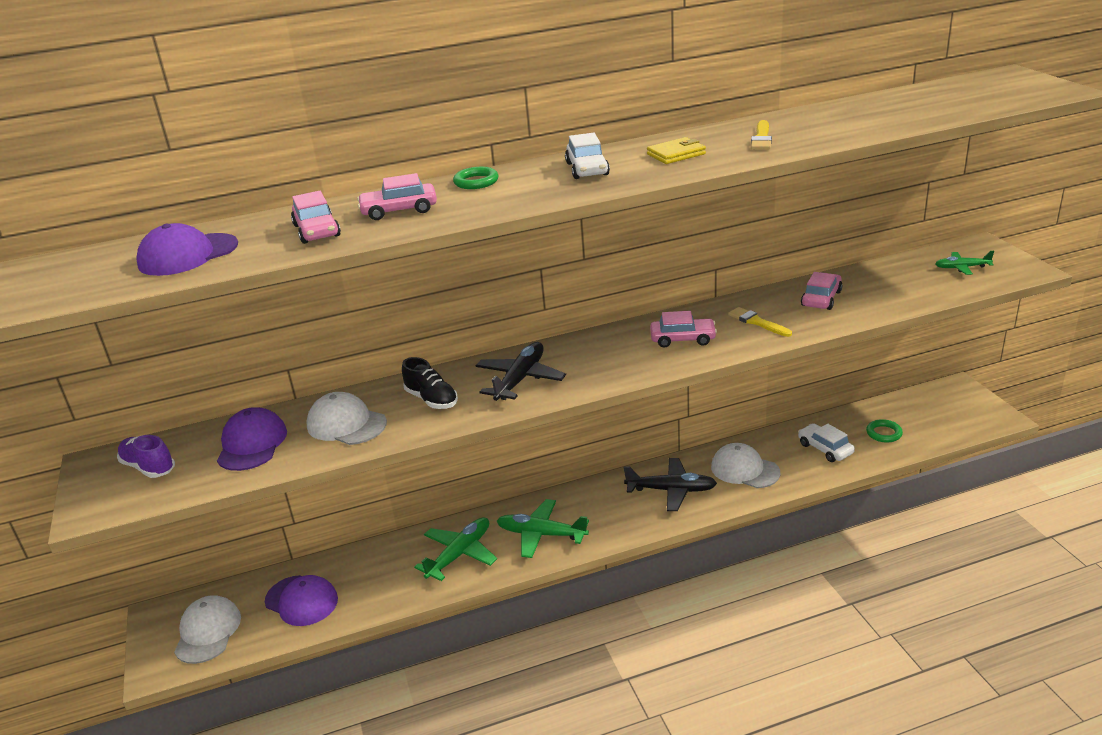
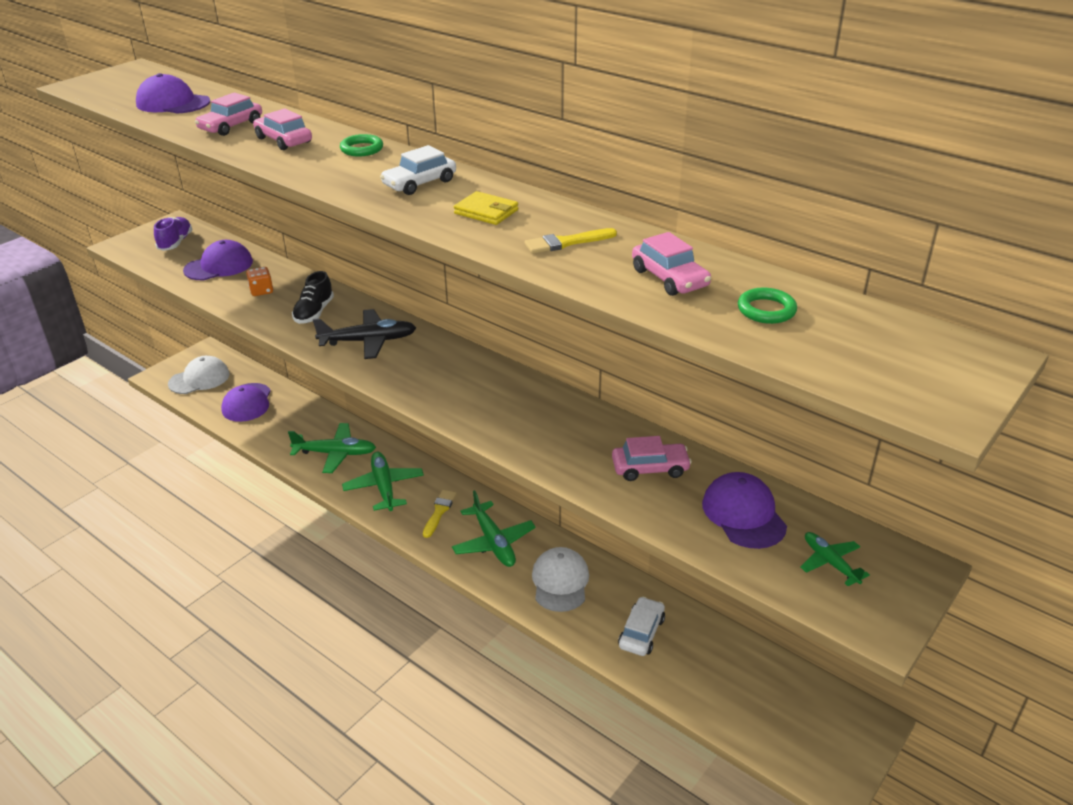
camera: 55 degrees right, 5 degrees up
white cap [306,392,387,445] -> orange dice [246,267,273,296]
black plane [624,458,717,511] -> green plane [452,490,536,567]
pink car [650,311,717,347] -> pink car moved to [632,232,711,296]
yellow brush [728,307,792,337] -> yellow brush moved to [423,490,457,538]
green ring [866,419,903,443] -> green ring moved to [738,288,797,324]
none -> purple cap [702,472,787,549]

